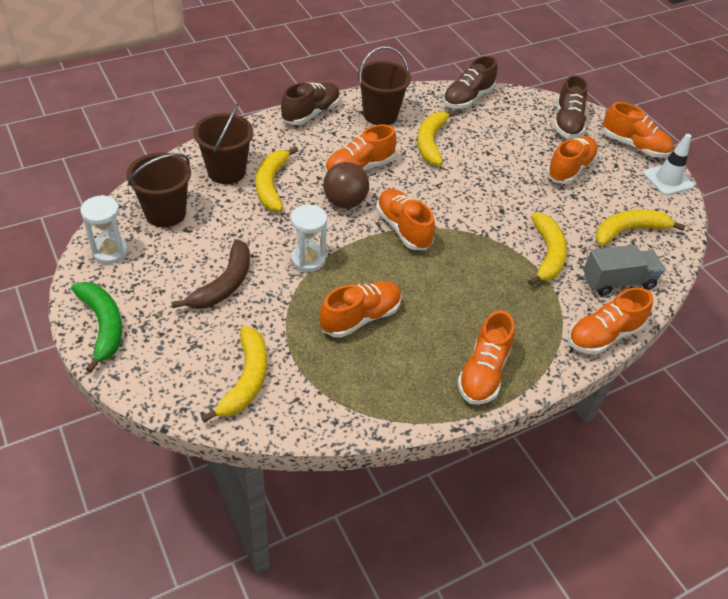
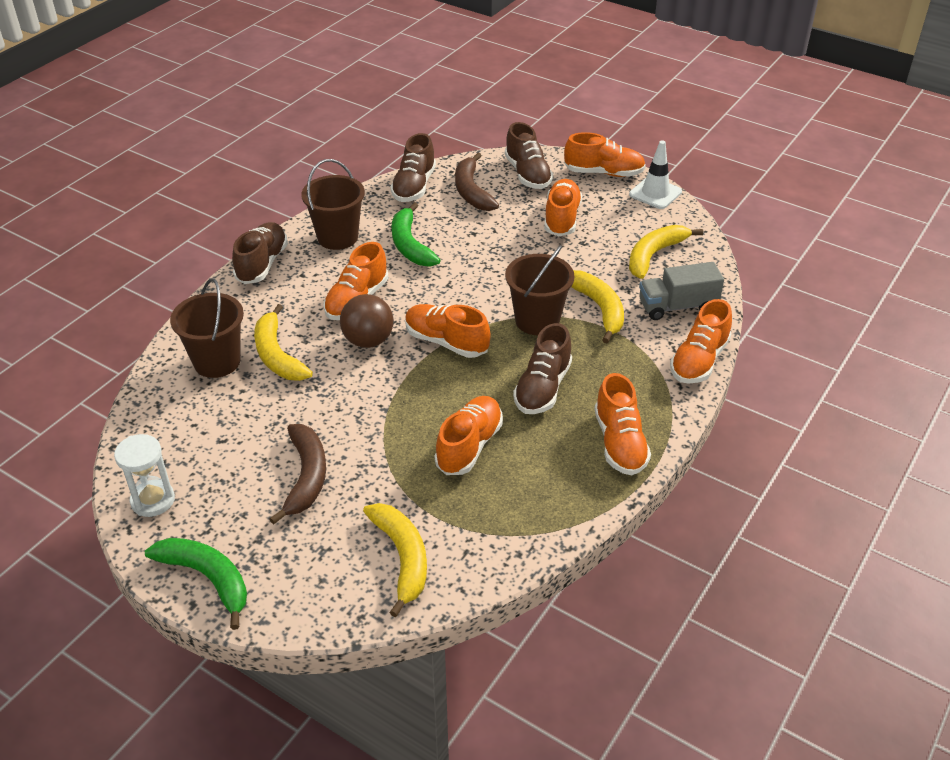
camera: 25 degrees left, 5 degrees down
brown bucket [126,153,191,227] -> brown bucket moved to [505,245,574,335]
white hourglass [291,205,327,272] -> none
yellow banana [417,110,457,165] -> green banana [392,202,440,267]
grey truck [583,245,665,296] -> grey truck turned 150 degrees counterclockwise [639,262,724,320]
none -> brown banana [455,153,499,211]
none -> brown shoe [513,323,572,414]

